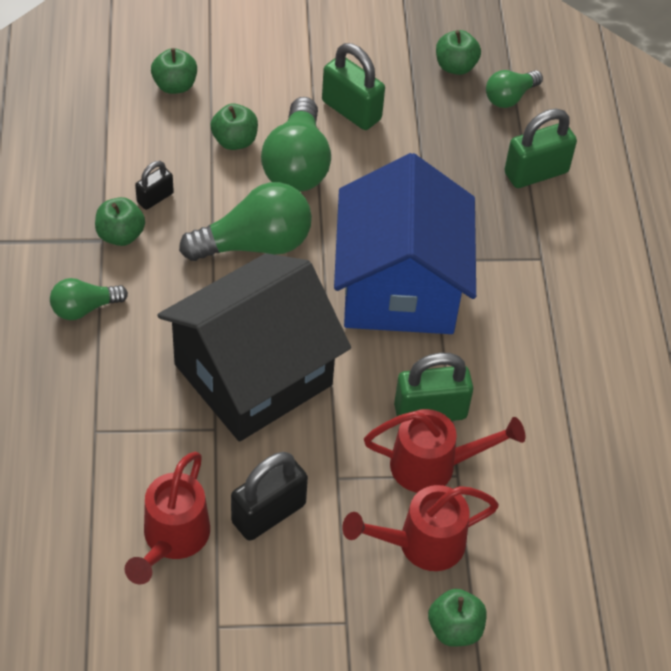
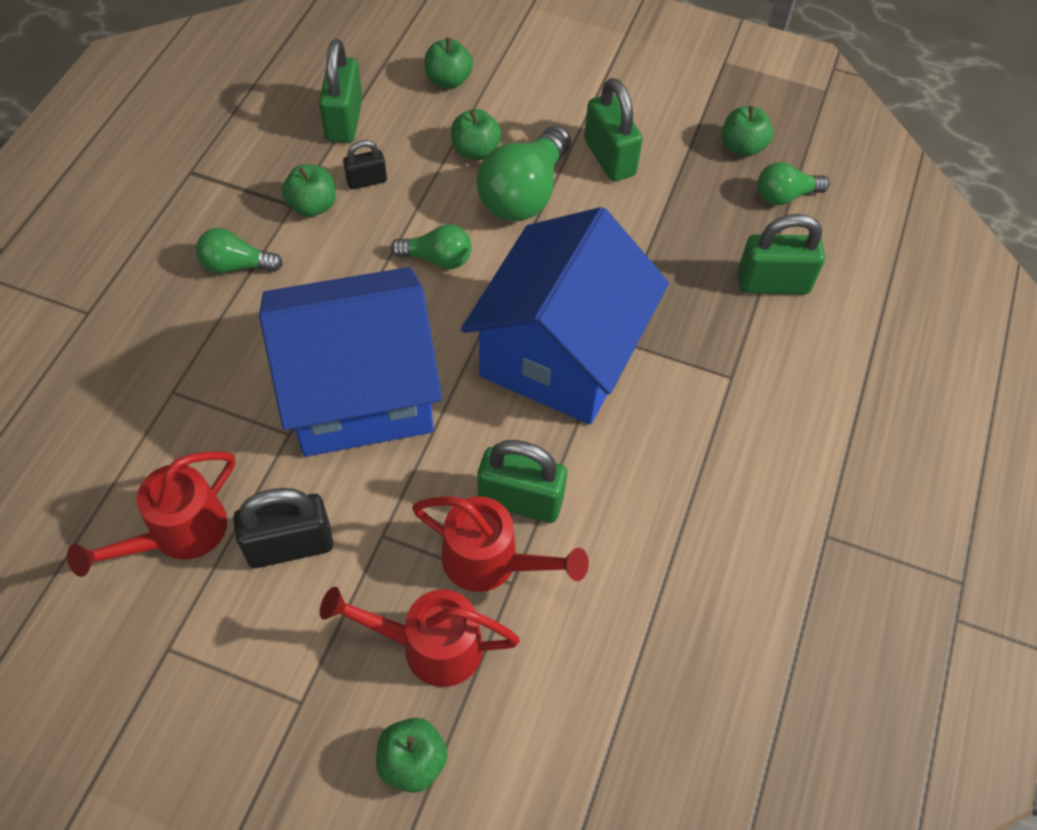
camera: 25 degrees right, 5 degrees up
black house [157,253,351,442] -> blue house [259,267,442,457]
green light bulb [179,182,312,261] -> green light bulb [391,224,472,269], size x0.57
none -> green padlock [319,39,363,143]

